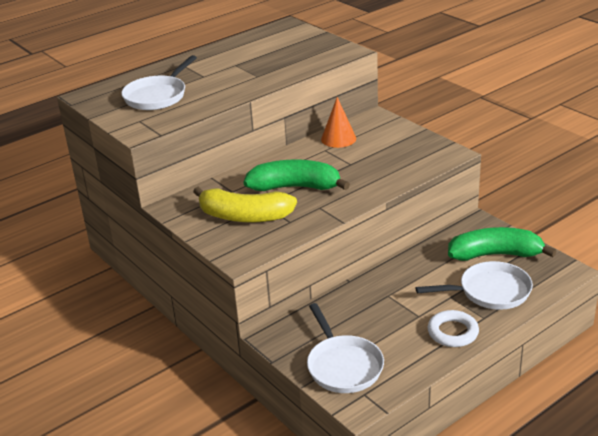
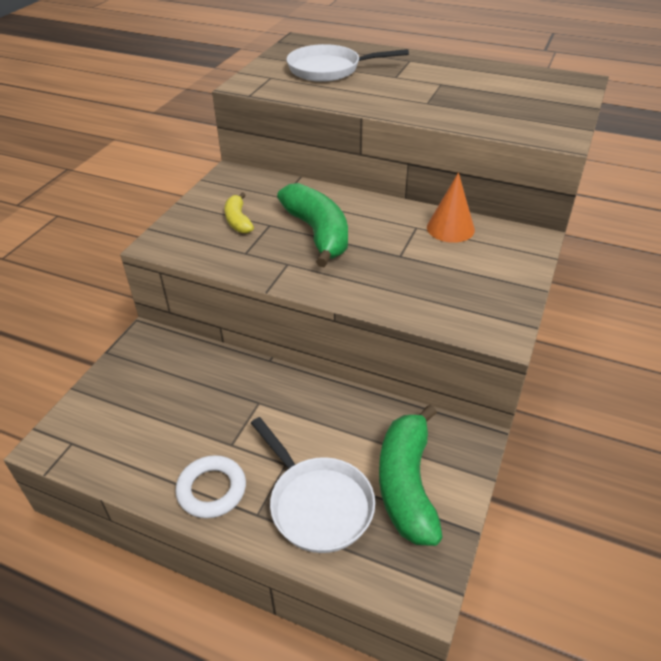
camera: 60 degrees right, 10 degrees up
yellow banana [193,187,297,223] -> yellow banana [225,192,254,233], size x0.52
white pan [307,303,384,393] -> none
green banana [448,227,557,261] -> green banana turned 150 degrees counterclockwise [379,405,443,546]

